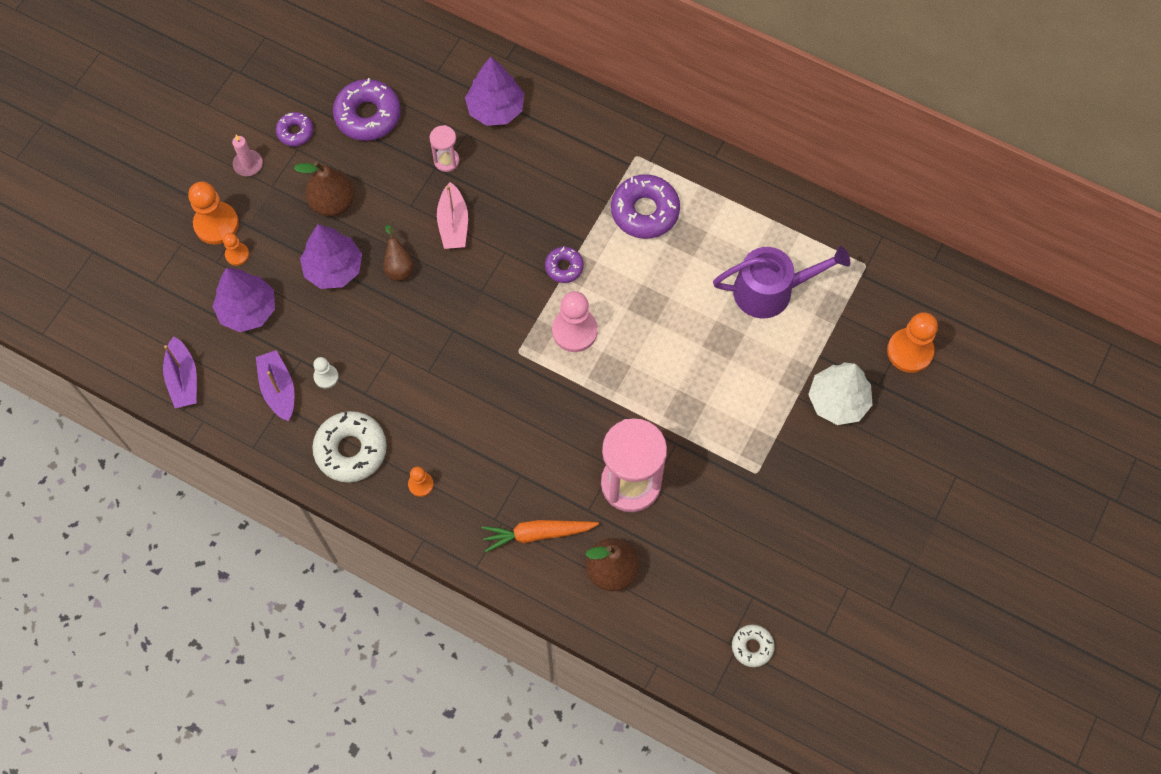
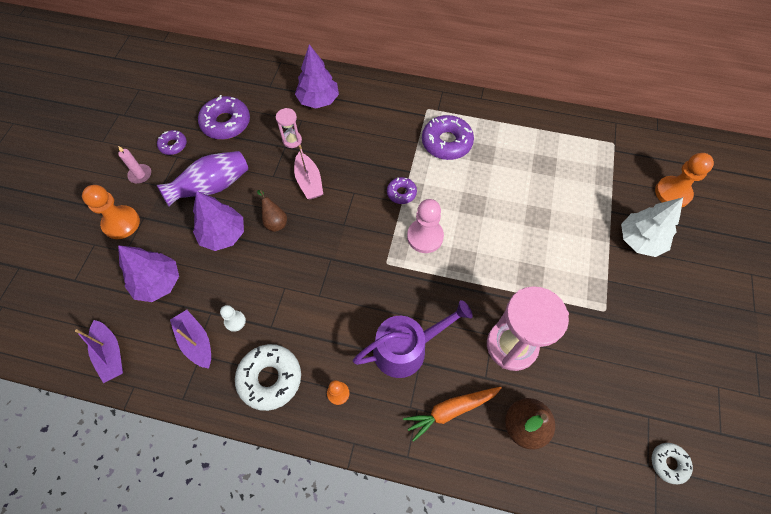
camera: 15 degrees left, 5 degrees down
orange pawn [223,233,249,266] -> none
brown pear [293,161,355,217] -> purple vase [157,151,248,206]
purple watering can [713,246,850,318] -> purple watering can moved to [353,300,473,378]

